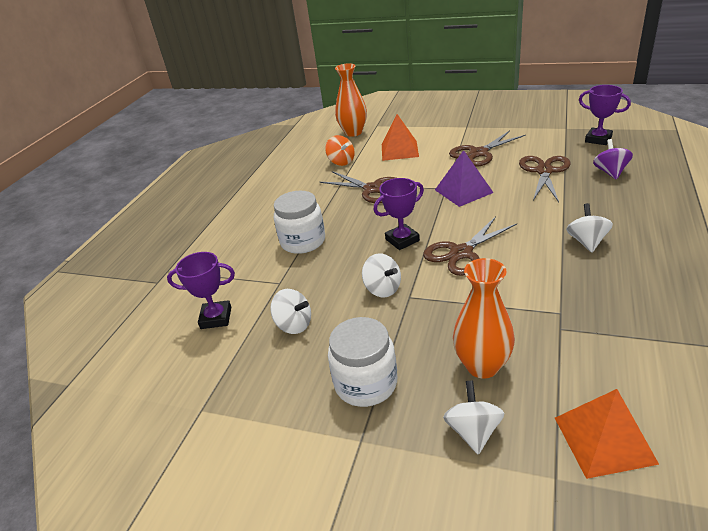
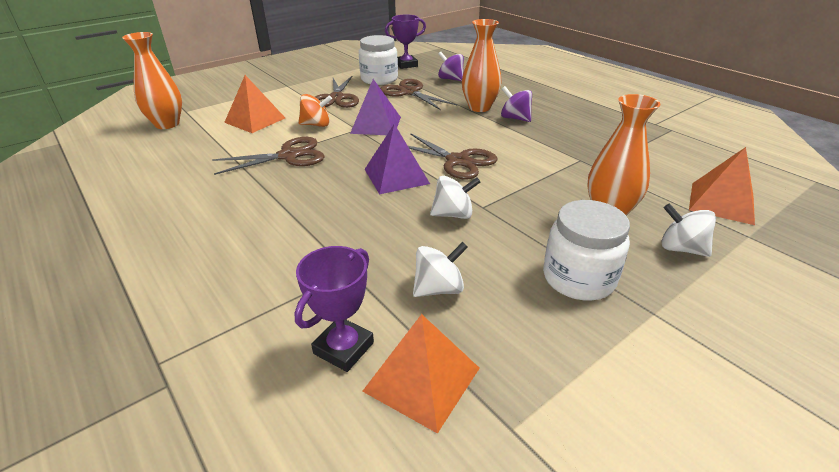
camera: 60 degrees left, 0 degrees up
white jar [274,191,325,254] -> white jar moved to [359,35,398,85]
orange spinning top [325,135,355,166] -> orange spinning top moved to [298,94,332,127]
purple trophy [374,178,424,250] -> purple pyramid [365,124,430,194]
brown scissors [423,216,517,276] -> brown scissors turned 45 degrees counterclockwise [408,133,498,179]
white spinning top [566,203,613,252] -> purple spinning top [501,86,532,122]
none -> orange pyramid [362,314,480,434]
none -> orange vase [462,19,502,112]

